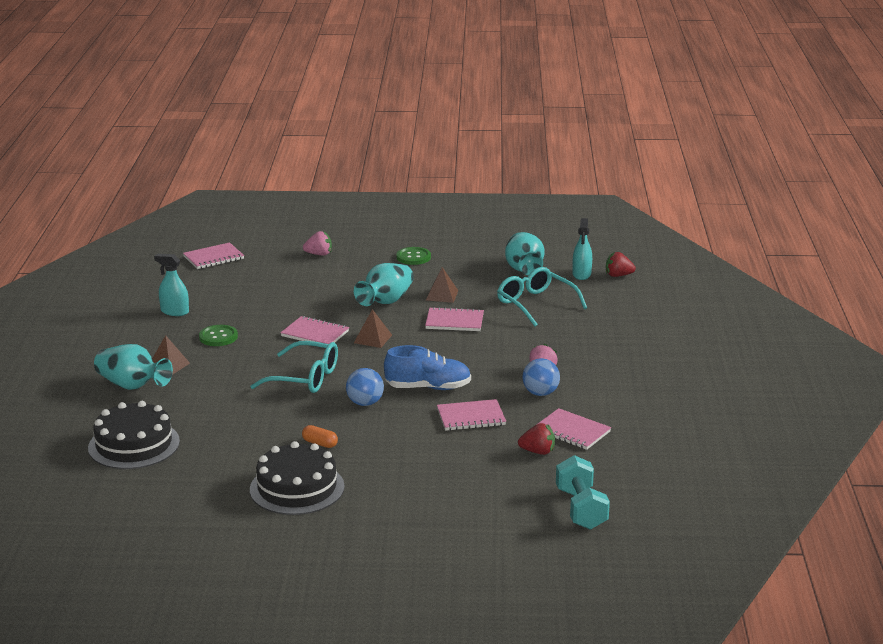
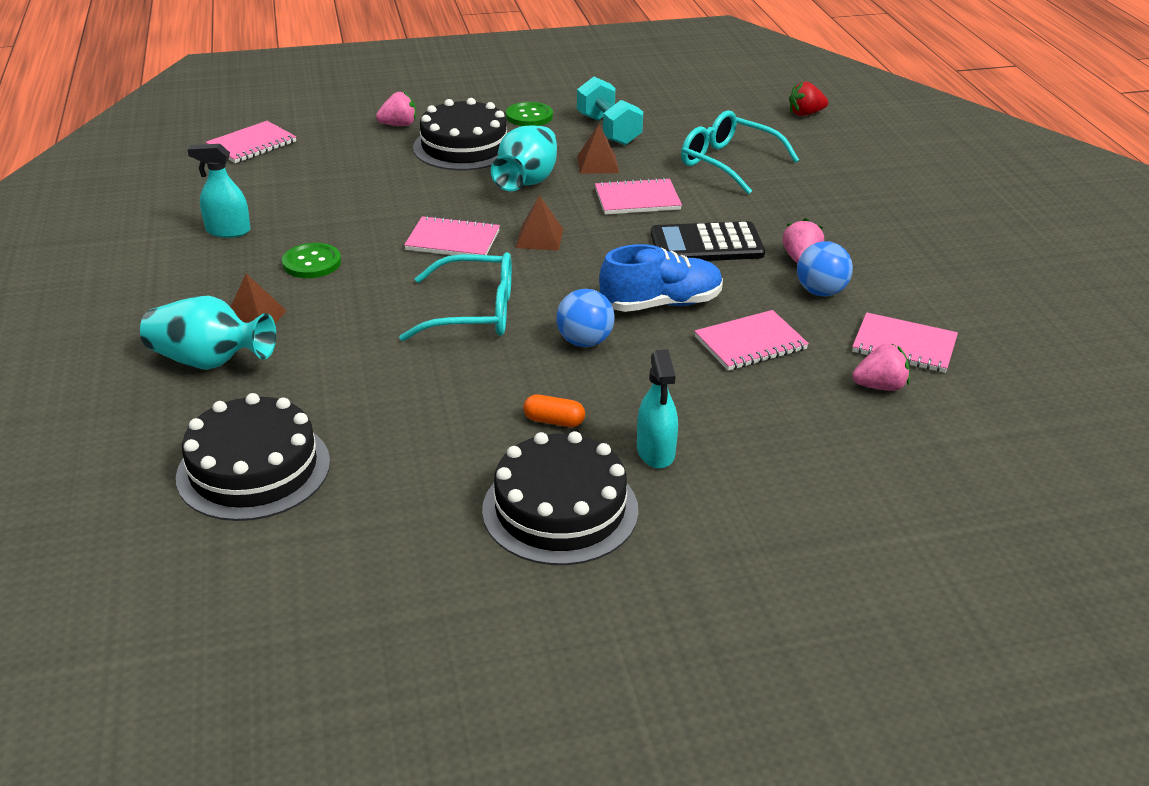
camera: 15 degrees left, 10 degrees up
turquoise vase [505,232,545,275] -> none
red strawberry [518,423,555,455] -> pink strawberry [852,343,910,391]
turquoise dumbbell [556,455,610,530] -> turquoise dumbbell moved to [577,77,643,145]
turquoise spray bottle [572,218,592,280] -> turquoise spray bottle moved to [637,349,678,469]
none -> black cake [413,98,507,170]
none -> black calculator [651,221,765,261]

